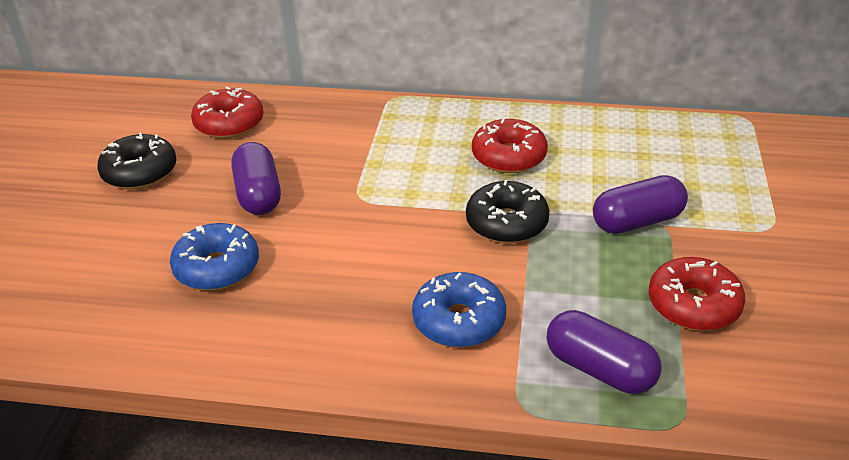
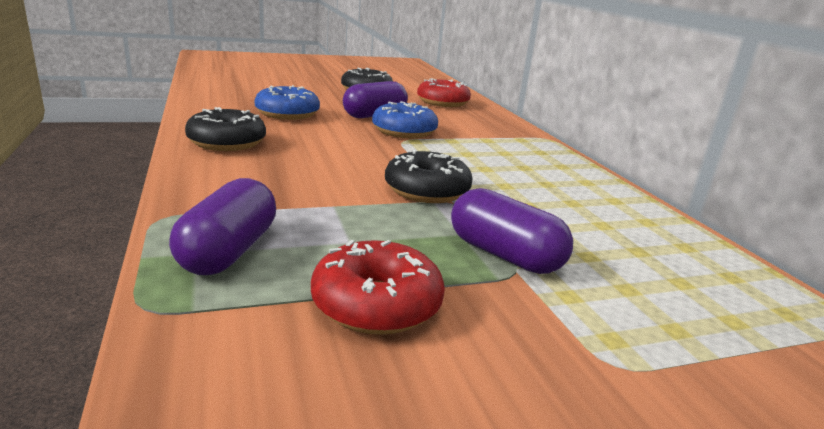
camera: 60 degrees right, 15 degrees down
blue donut [412,272,506,348] -> blue donut moved to [372,101,438,138]
red donut [472,119,548,173] -> none
none -> black donut [185,107,266,151]

